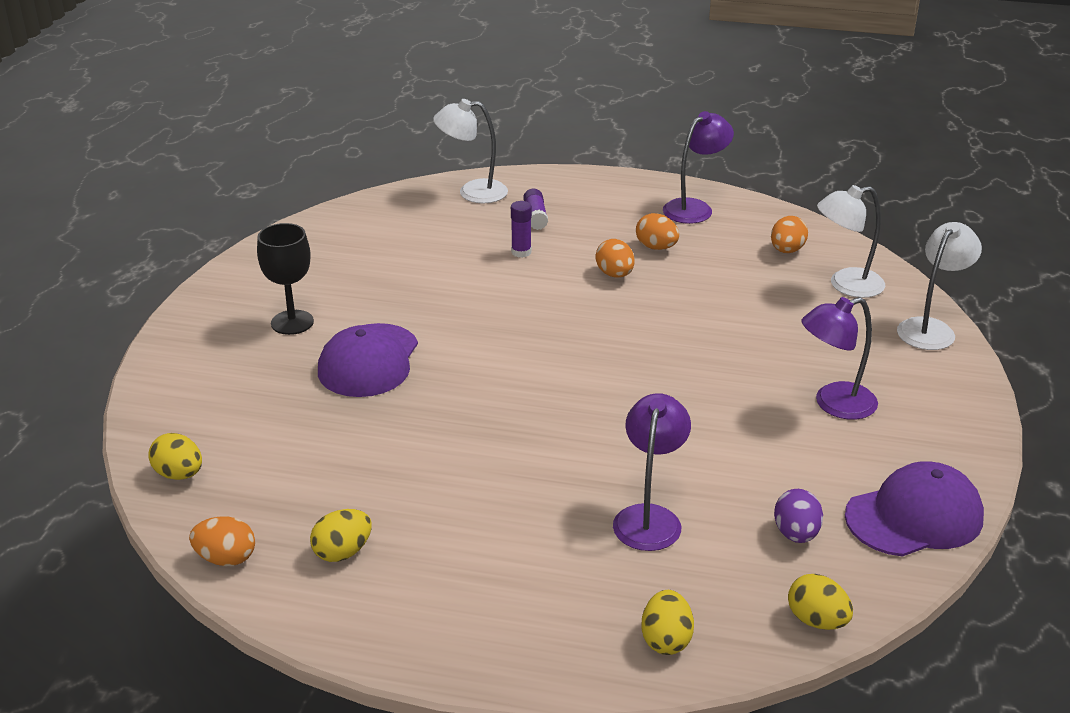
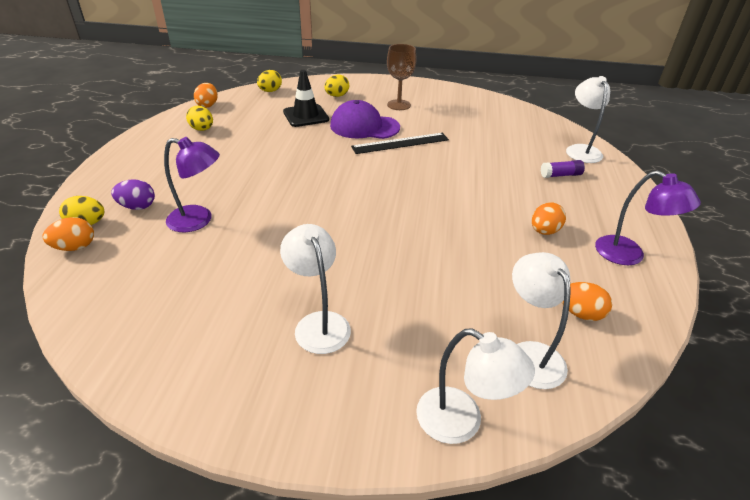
camera: 85 degrees right, 5 degrees up
black goblet [257,223,314,335] -> brown goblet [387,44,416,110]
purple glue stick [511,201,532,258] -> none
orange egg [596,239,635,278] -> orange egg moved to [43,217,94,251]
purple egg [774,489,823,543] -> purple egg moved to [111,179,155,210]
yellow egg [788,574,853,630] -> yellow egg moved to [324,74,349,97]
purple lamp [801,297,878,420] -> white lamp [280,224,351,354]
purple cap [845,461,984,557] -> none
none -> black traffic cone [283,70,329,127]
none -> black ruler [351,133,449,154]

